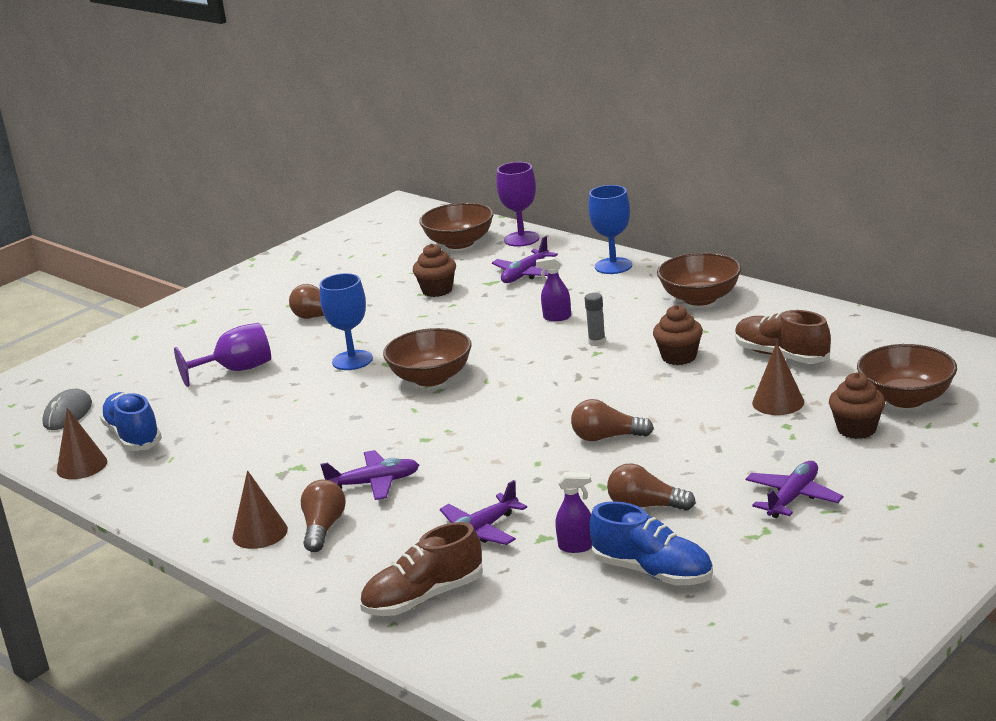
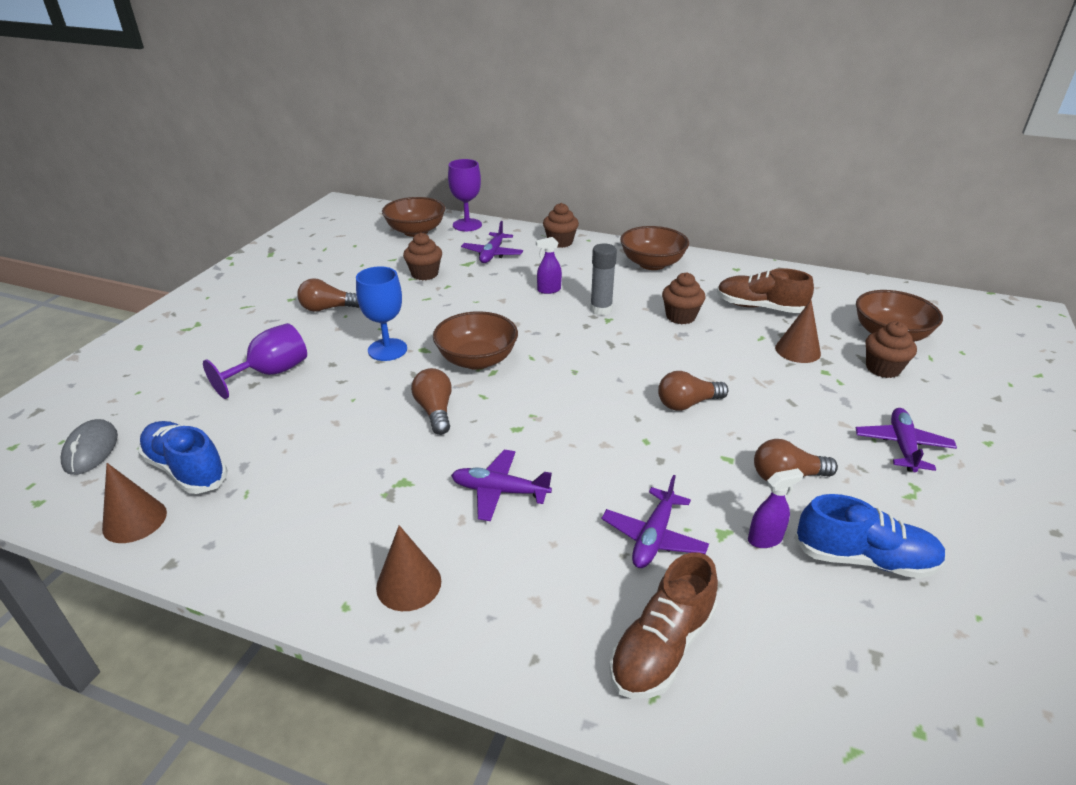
camera: 25 degrees left, 10 degrees up
brown light bulb [301,479,346,552] -> brown light bulb moved to [411,368,452,435]
purple plane [320,450,419,500] -> purple plane turned 135 degrees counterclockwise [451,450,552,521]
grey glue stick [585,293,606,346] -> grey glue stick [590,244,617,316], size x1.51
blue goblet [588,185,632,274] -> brown cupcake [543,203,579,248]

